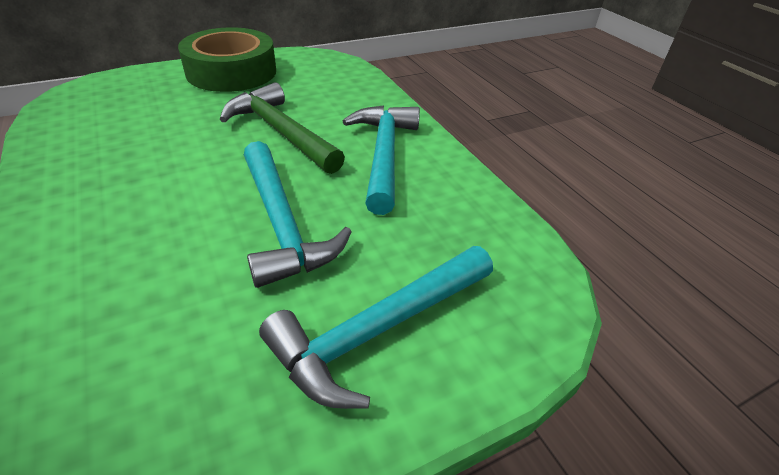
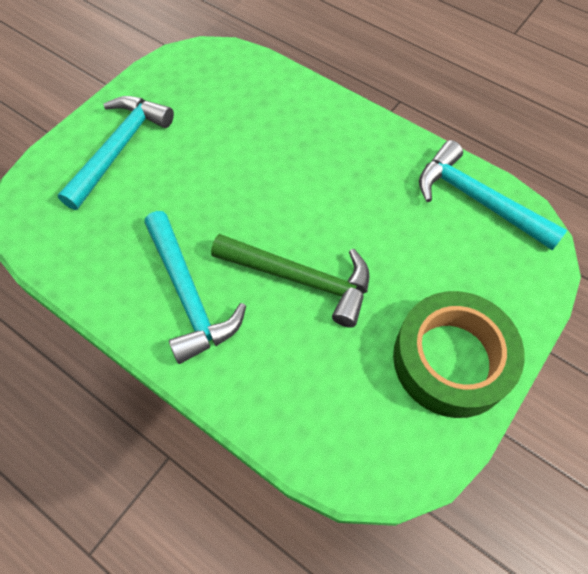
camera: 155 degrees right, 20 degrees up
turquoise hammer [244,141,352,288] -> turquoise hammer moved to [419,140,567,250]

